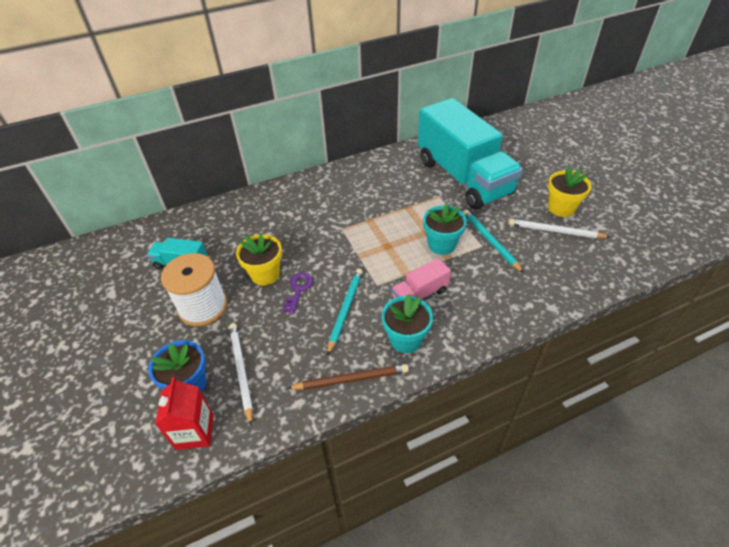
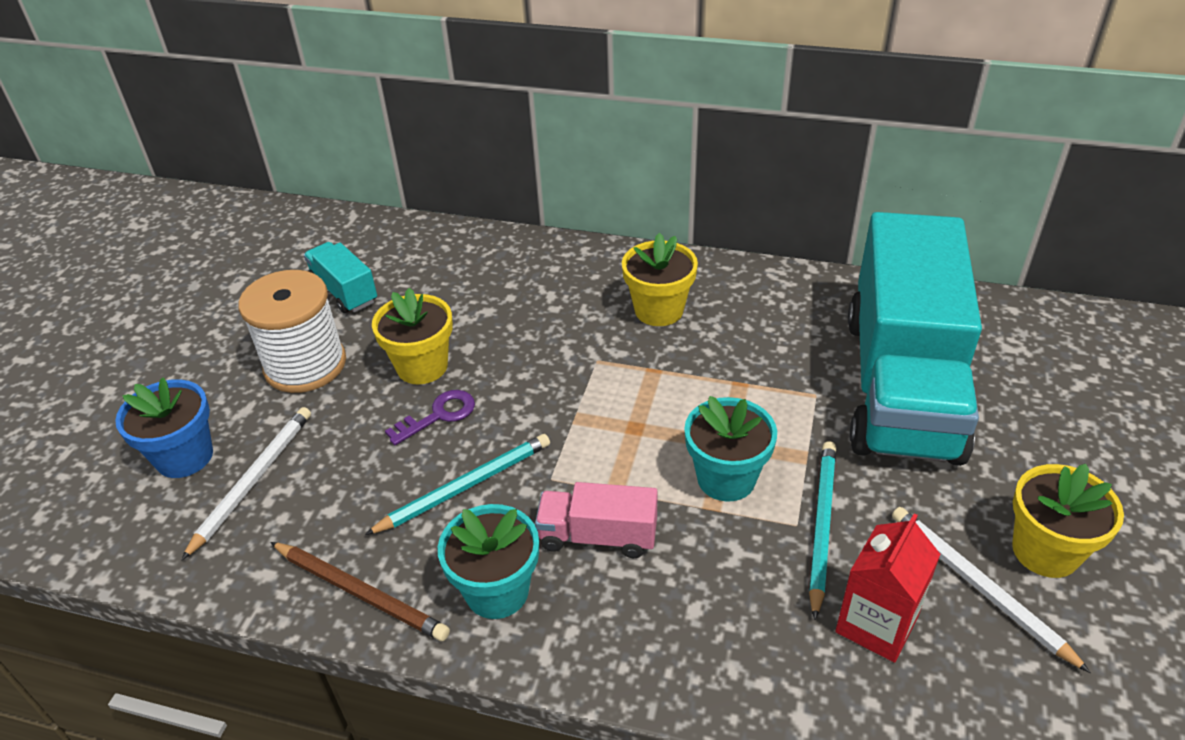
camera: 40 degrees right, 5 degrees down
red carton [155,377,214,450] -> red carton moved to [835,513,941,663]
none -> yellow flower pot [622,233,698,326]

